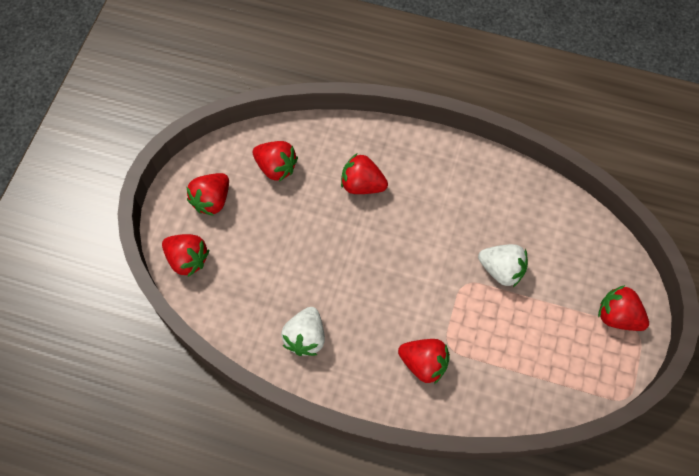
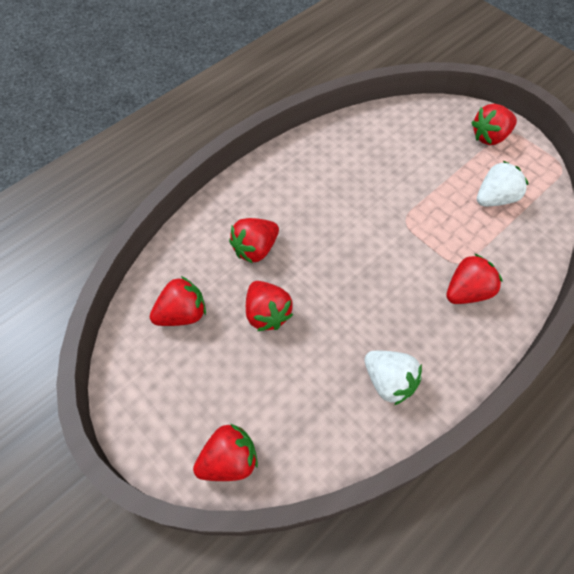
camera: 60 degrees left, 5 degrees down
red strawberry [187,173,229,216] -> red strawberry moved to [246,281,293,331]
white strawberry [478,244,528,287] -> white strawberry moved to [477,161,528,206]

